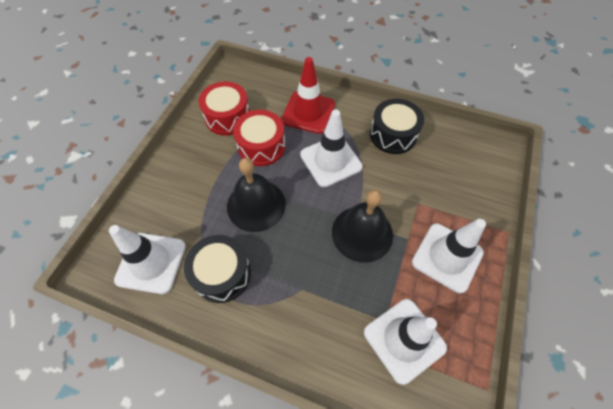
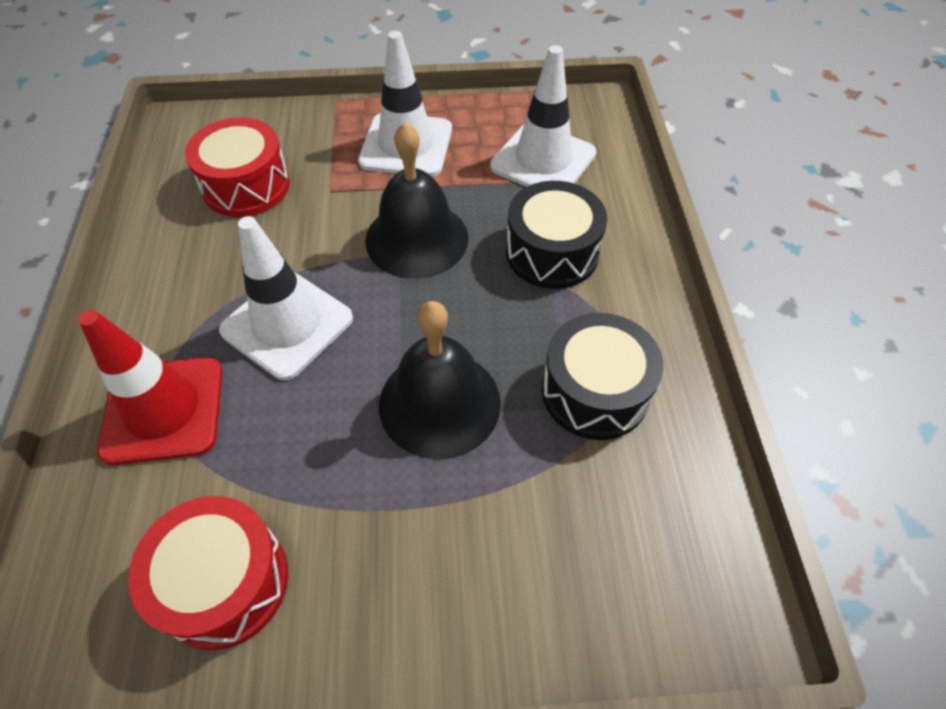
camera: 115 degrees left, 5 degrees down
white traffic cone [109,225,186,294] -> none
red drum [233,110,285,166] -> red drum moved to [185,117,290,217]
black drum [370,99,424,154] -> black drum moved to [506,181,607,289]

